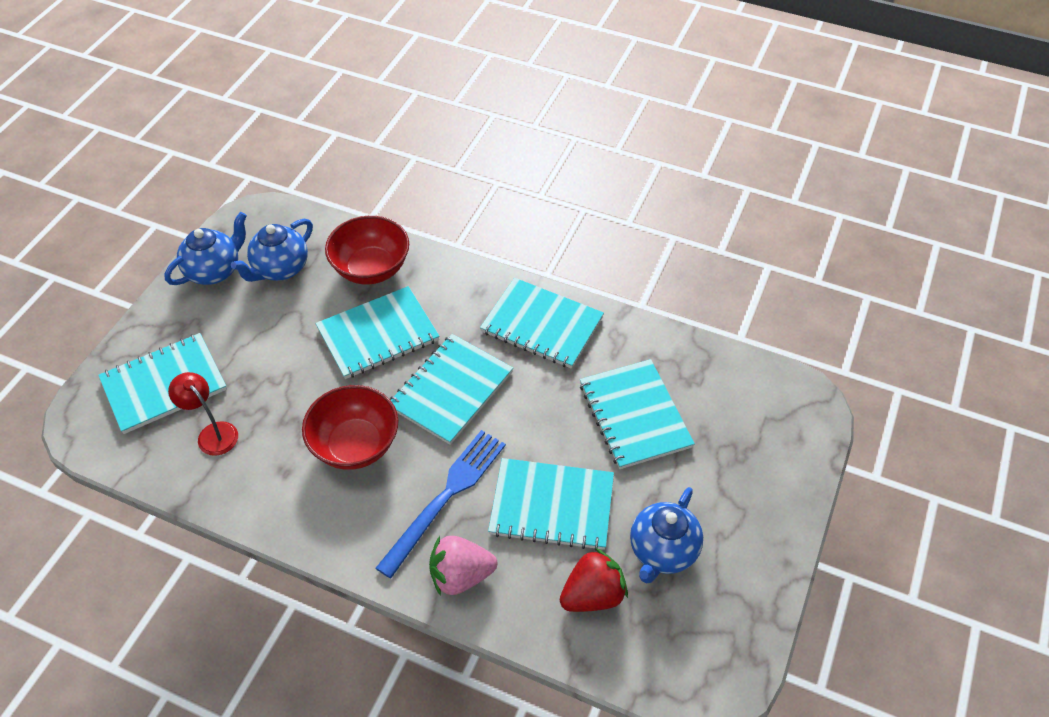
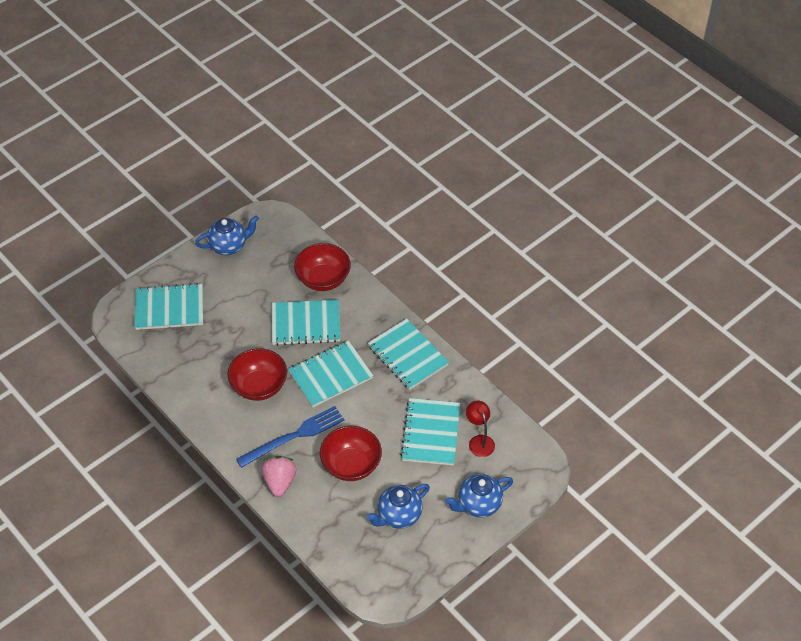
camera: 25 degrees right, 0 degrees up
red lamp [168,372,238,456] -> red lamp moved to [466,401,495,457]
blue teapot [231,219,313,282] -> blue teapot moved to [445,474,513,518]
pink strawberry [429,536,497,596] -> pink strawberry turned 75 degrees clockwise [261,456,296,497]
turquoise notebook [488,458,614,551] -> red bowl [320,426,382,481]
red strawberry [560,548,628,612] -> none

